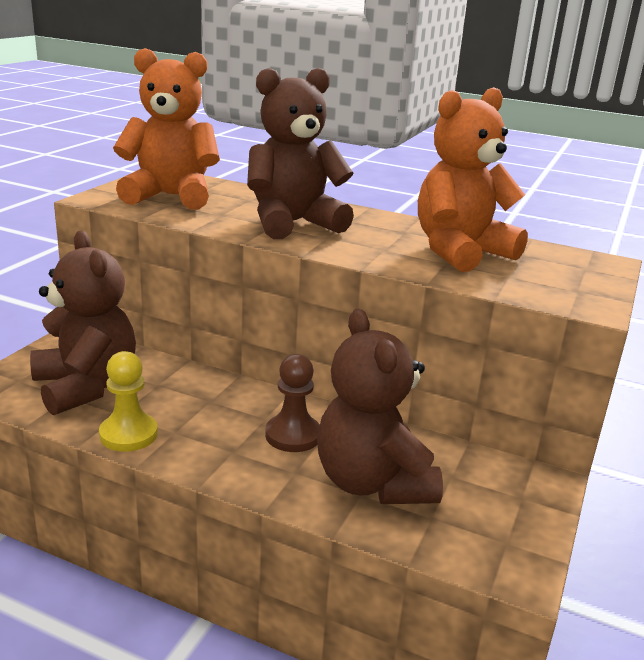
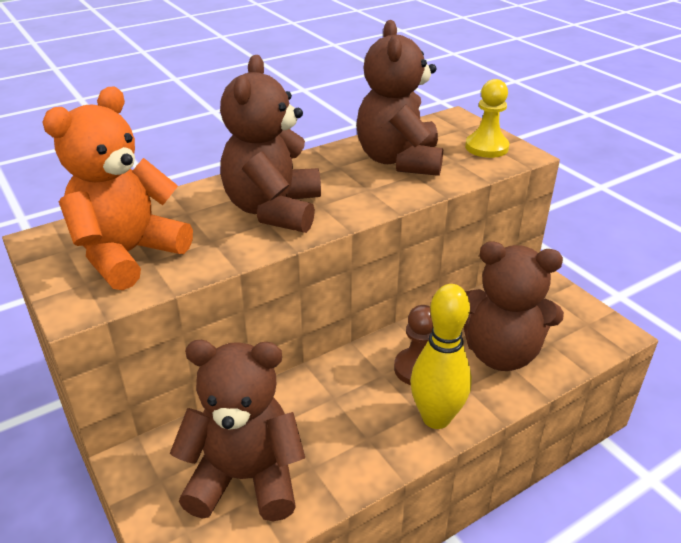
camera: 55 degrees left, 10 degrees up
yellow pawn [99,351,158,452] -> yellow pawn moved to [465,79,509,158]
orange teddy bear [418,87,528,272] -> brown teddy bear [356,20,443,176]
none -> yellow bowling pin [410,284,472,429]

